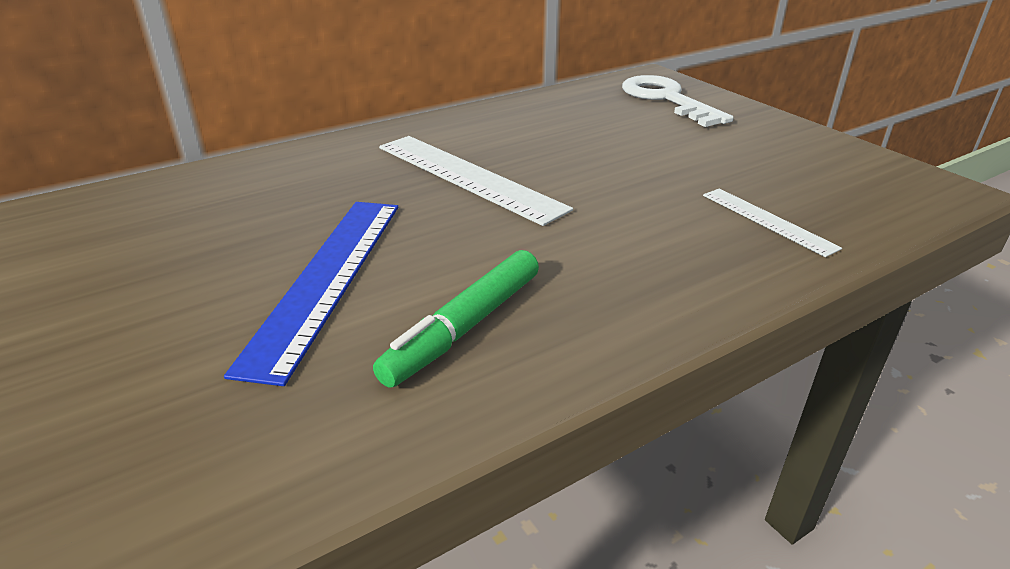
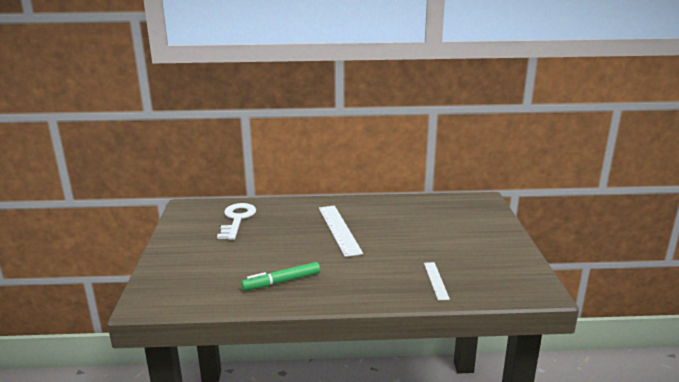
camera: 30 degrees right, 10 degrees down
blue ruler [224,202,398,386] -> none
white key [622,75,734,127] -> white key moved to [217,203,256,240]

